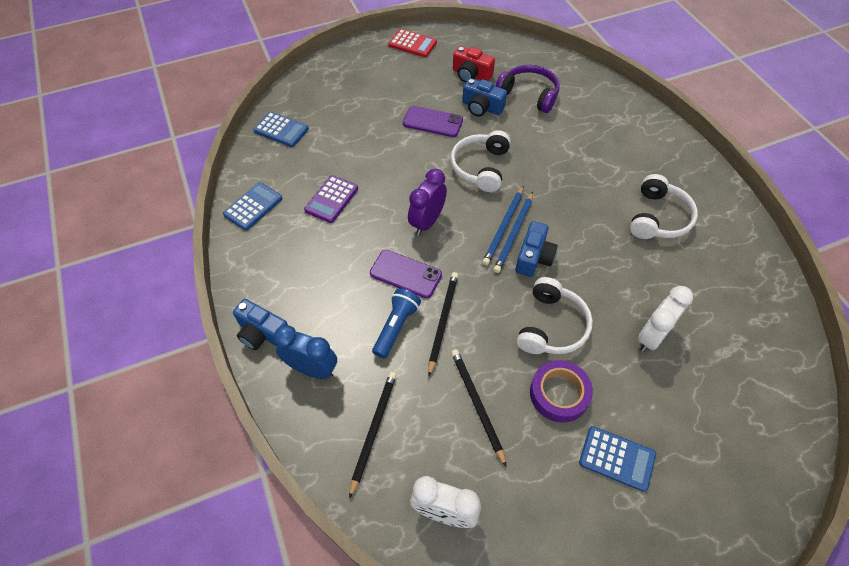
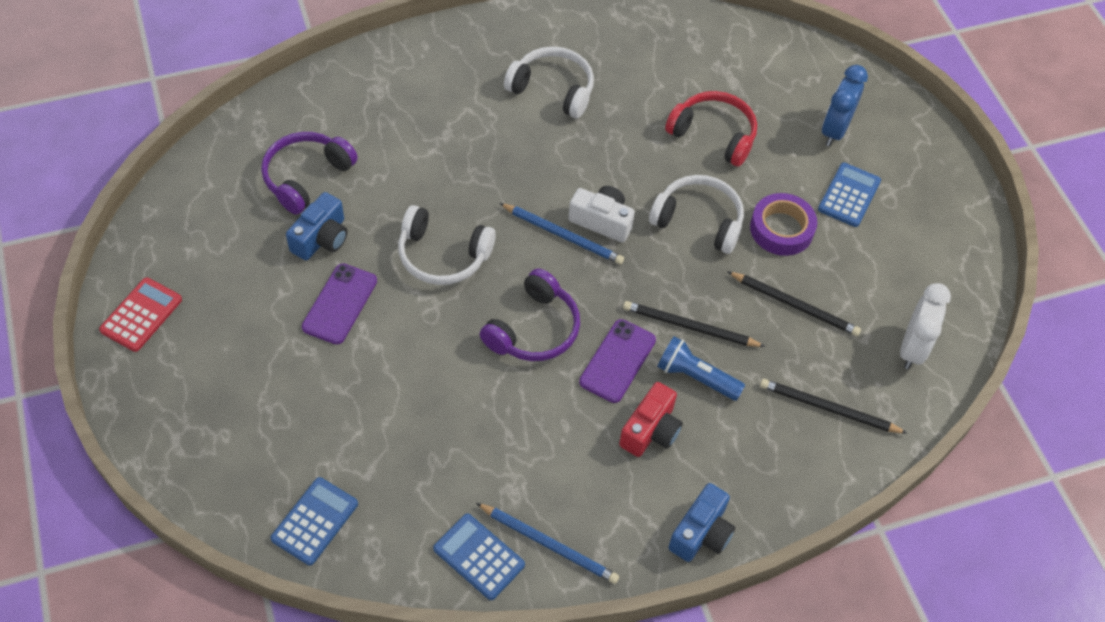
camera: 90 degrees left, 0 degrees up
blue clock [274,325,337,379] -> blue clock moved to [822,65,868,146]
purple calculator [304,175,358,223] -> none
purple clock [408,169,447,235] -> purple headphones [480,268,580,361]
black pencil [451,349,507,467] -> black pencil turned 135 degrees counterclockwise [727,271,861,336]
red camera [453,46,495,82] -> red camera moved to [619,382,683,457]
blue pencil [482,186,524,265] -> blue pencil moved to [476,503,619,584]
blue camera [516,221,558,277] -> white camera [568,186,635,242]
white clock [638,286,693,352] -> red headphones [665,91,757,167]

